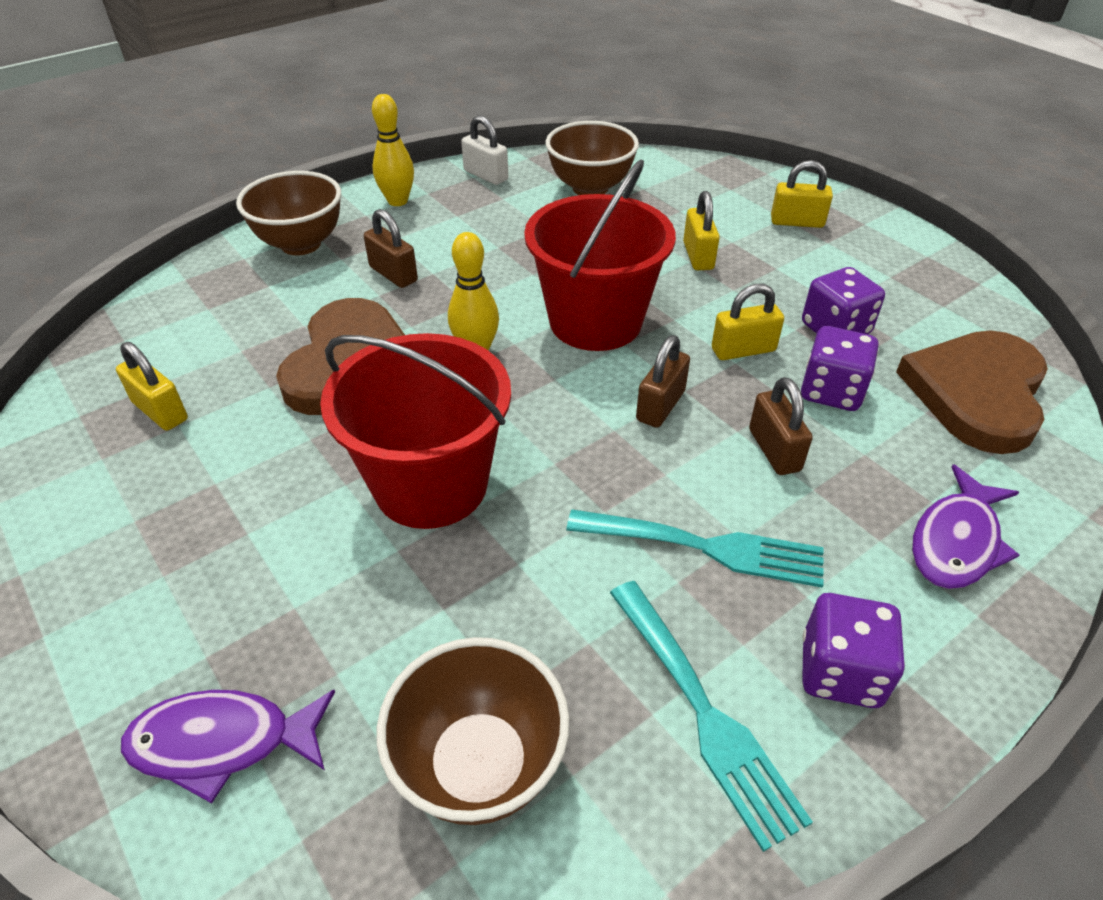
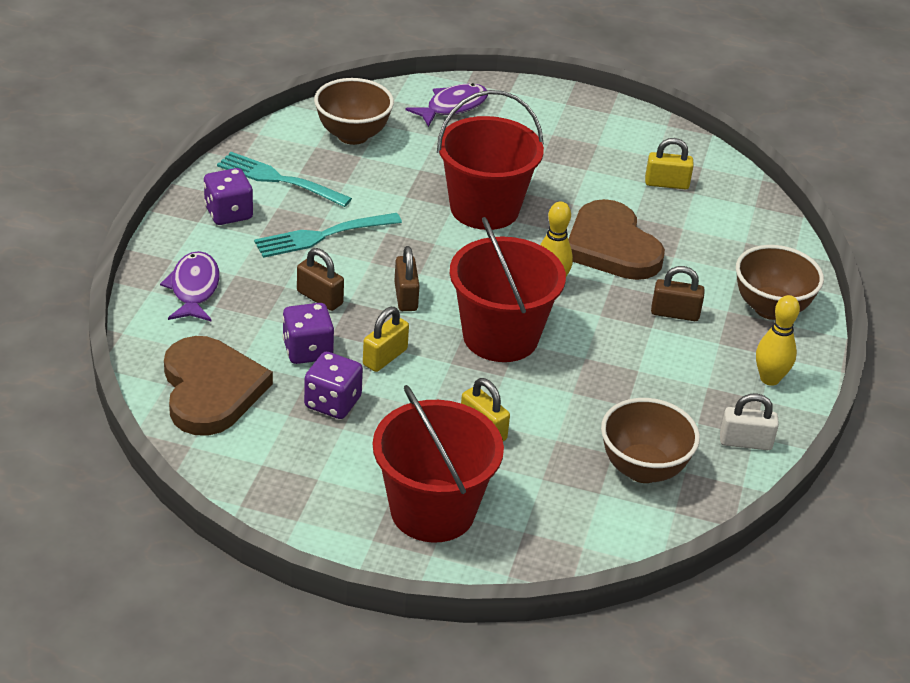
camera: 140 degrees right, 5 degrees down
yellow padlock [771,160,833,228] -> red bucket [373,385,504,543]

